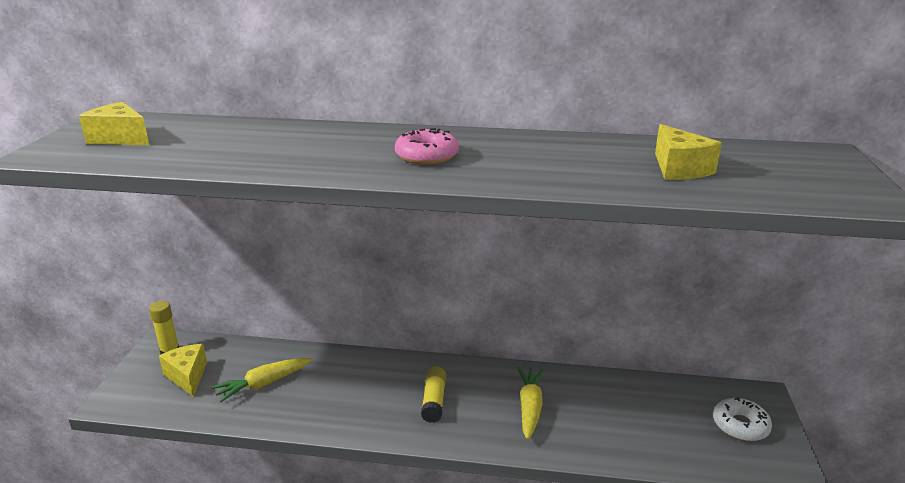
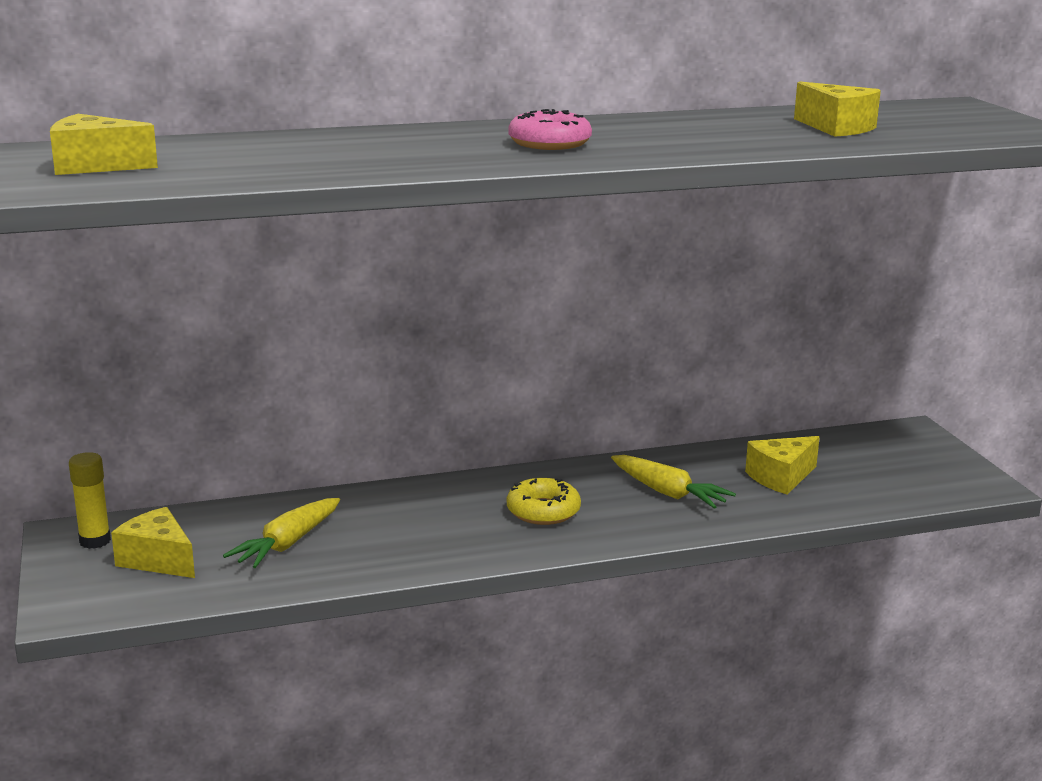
camera: 25 degrees left, 5 degrees down
yellow glue stick [421,366,446,423] -> yellow donut [507,478,581,525]
yellow carrot [518,367,544,440] -> yellow carrot turned 150 degrees clockwise [611,455,736,509]
white donut [713,397,772,441] -> none
none -> yellow cheese [745,436,820,495]

